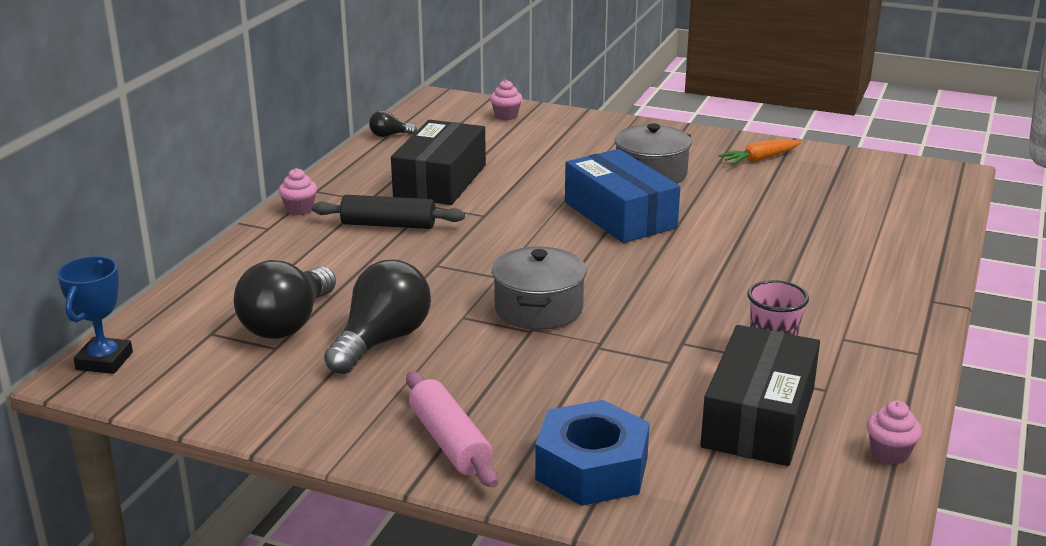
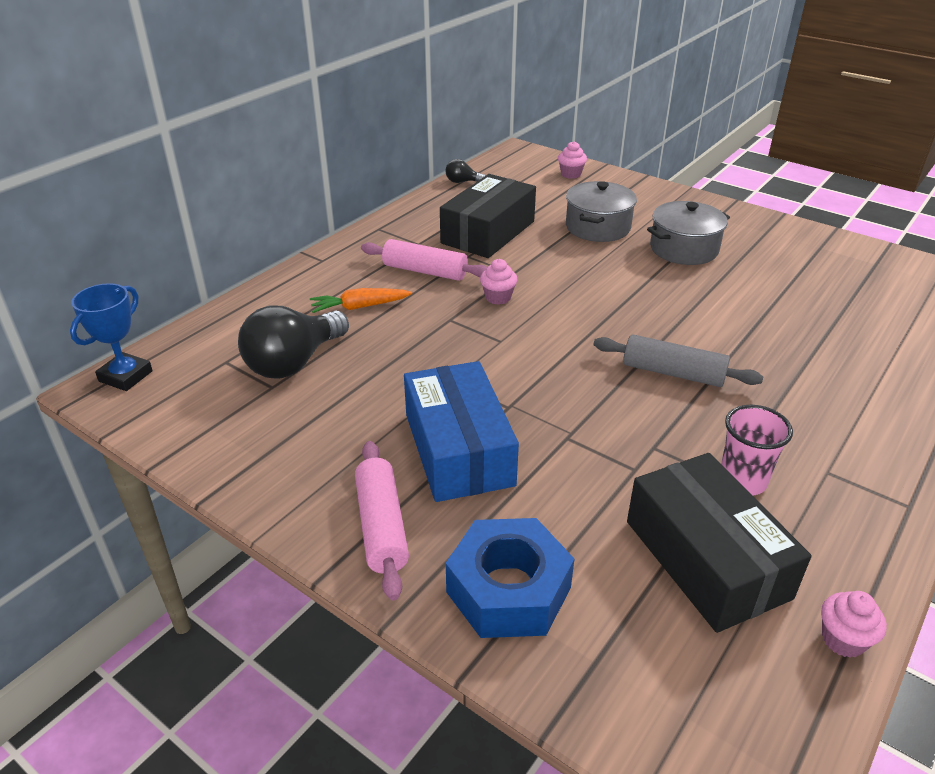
camera: 15 degrees right, 10 degrees up
pink cupcake [278,168,317,215] -> pink cupcake moved to [480,259,517,305]
black rolling pin [312,195,465,229] -> pink rolling pin [361,239,487,281]
black light bulb [324,259,431,374] -> none
grey pot [492,247,587,330] -> grey pot moved to [566,181,637,242]
blue box [565,149,680,243] -> blue box moved to [404,361,519,502]
black box [701,325,820,466] -> black box turned 60 degrees counterclockwise [627,453,812,633]
orange carrot [718,140,801,165] -> orange carrot moved to [310,288,412,313]
none -> grey rolling pin [593,334,763,387]

